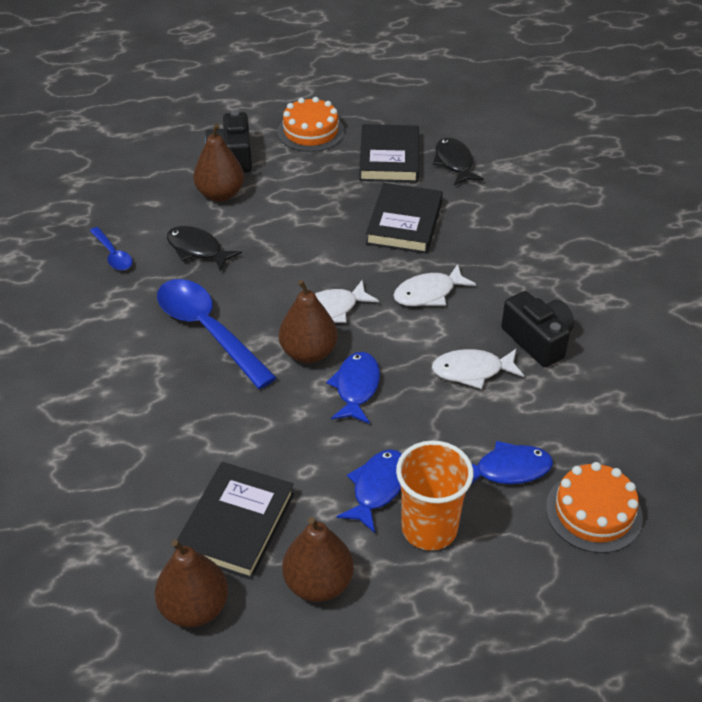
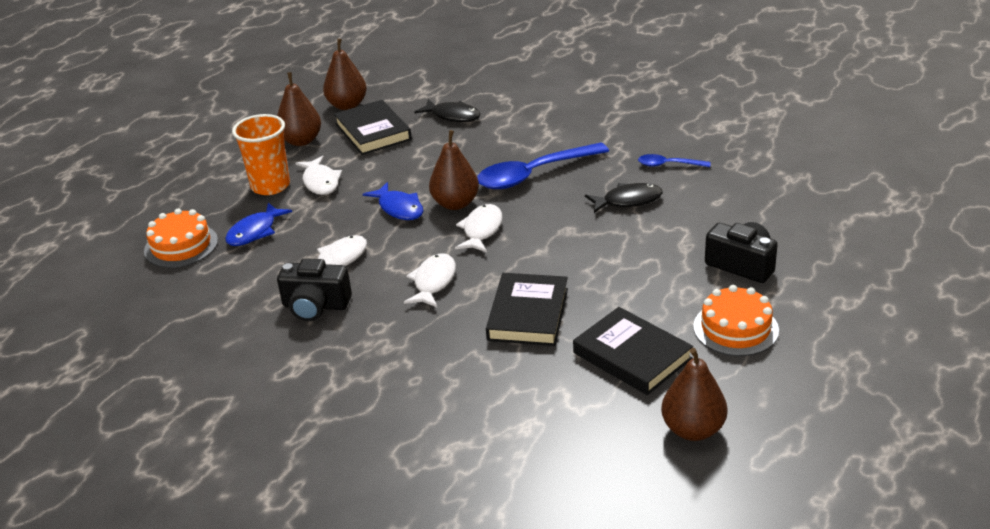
camera: 135 degrees right, 10 degrees down
blue spoon [157,279,277,389] -> blue spoon turned 150 degrees clockwise [477,142,609,189]
brown pear [193,124,244,202] -> brown pear moved to [661,348,727,441]
blue fish [336,449,402,533] -> white fish [295,156,342,195]
black book [366,183,443,254] -> black book turned 45 degrees clockwise [486,273,568,346]
black fish [433,137,484,185] -> black fish moved to [414,99,481,122]

